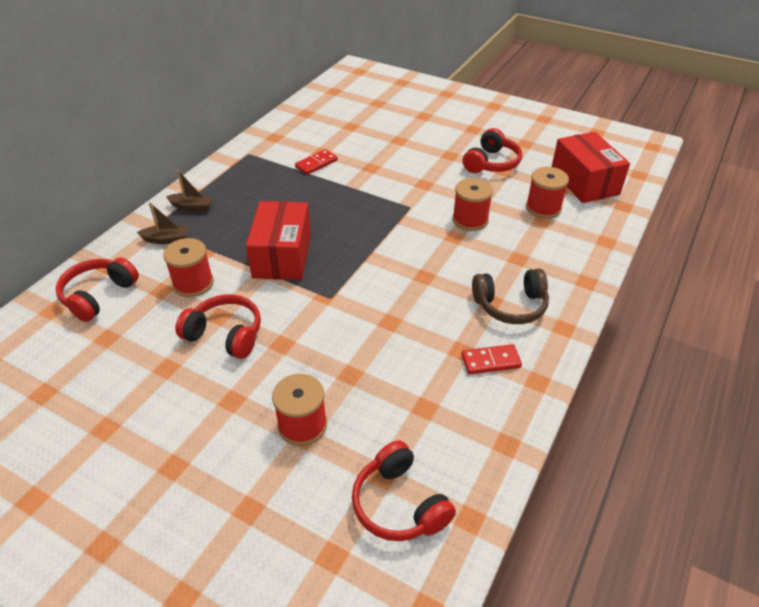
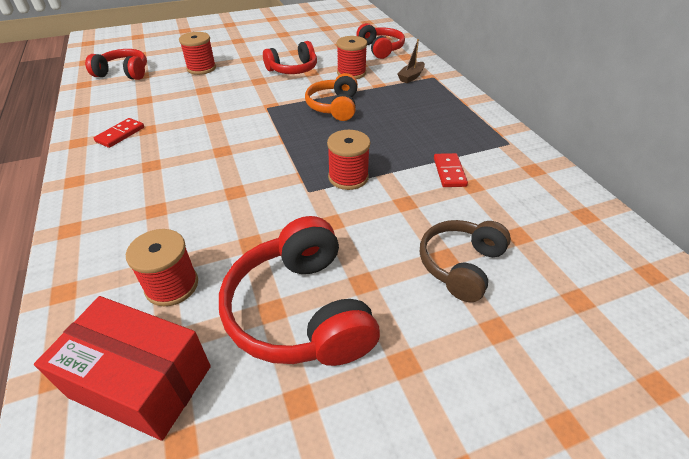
camera: 130 degrees right, 0 degrees up
brown boat [166,170,213,211] -> none
red box [246,201,311,280] -> orange headphones [305,73,358,121]
red spool [452,178,493,231] -> red spool moved to [327,130,370,190]
red headphones [463,128,522,173] -> red headphones [219,216,380,366], size x1.56
brown headphones [472,268,549,324] -> brown headphones moved to [420,220,511,302]

